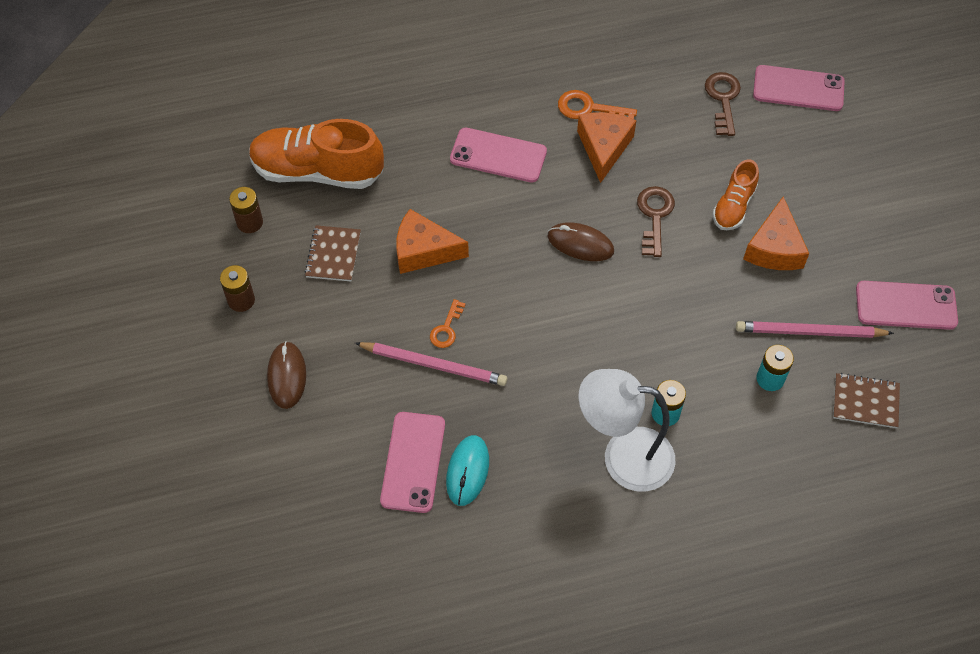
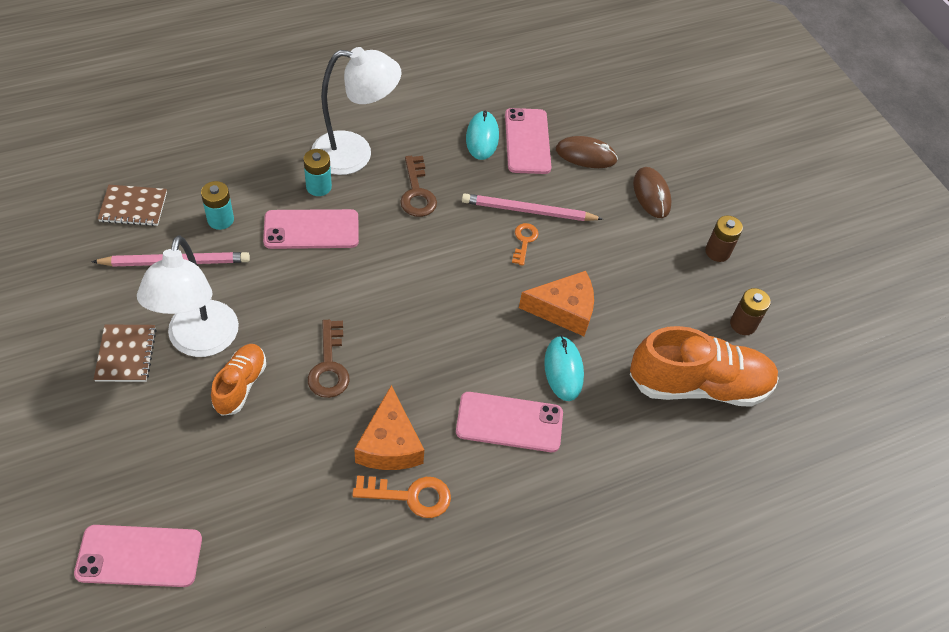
camera: 165 degrees right, 5 degrees down
brown notebook [305,225,361,281] -> brown notebook moved to [94,324,157,382]
brown mouse [547,222,614,261] -> brown mouse moved to [556,136,618,168]
brown key [705,72,741,136] -> brown key moved to [400,156,437,217]
orange cheese [743,196,809,270] -> white lamp [137,235,239,357]
pink phone [856,281,958,330] -> pink phone moved to [263,209,359,249]
none -> turquoise mouse [544,335,584,401]

